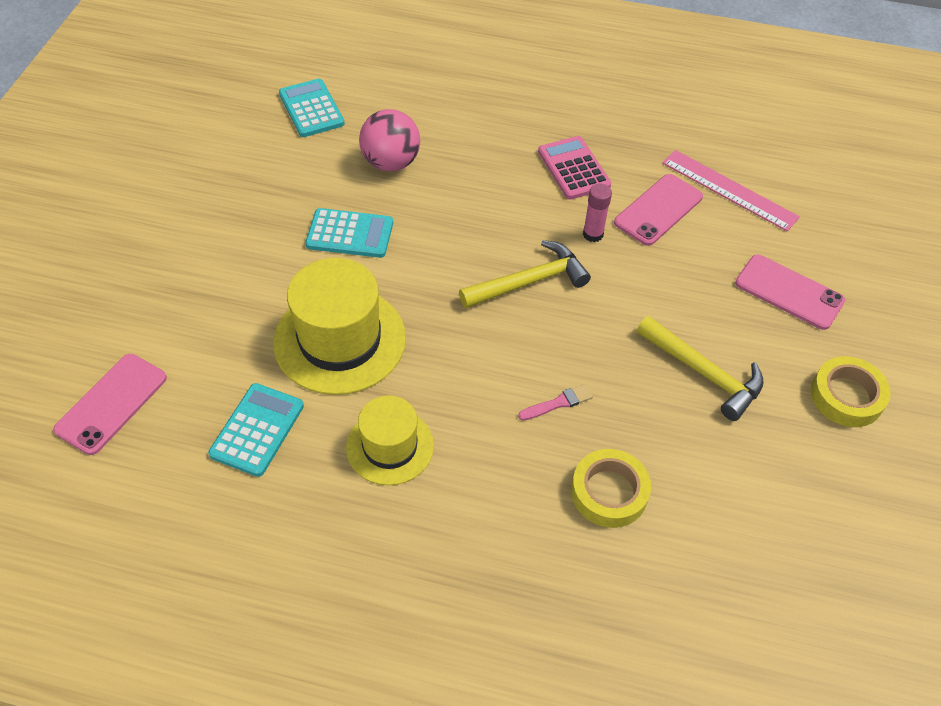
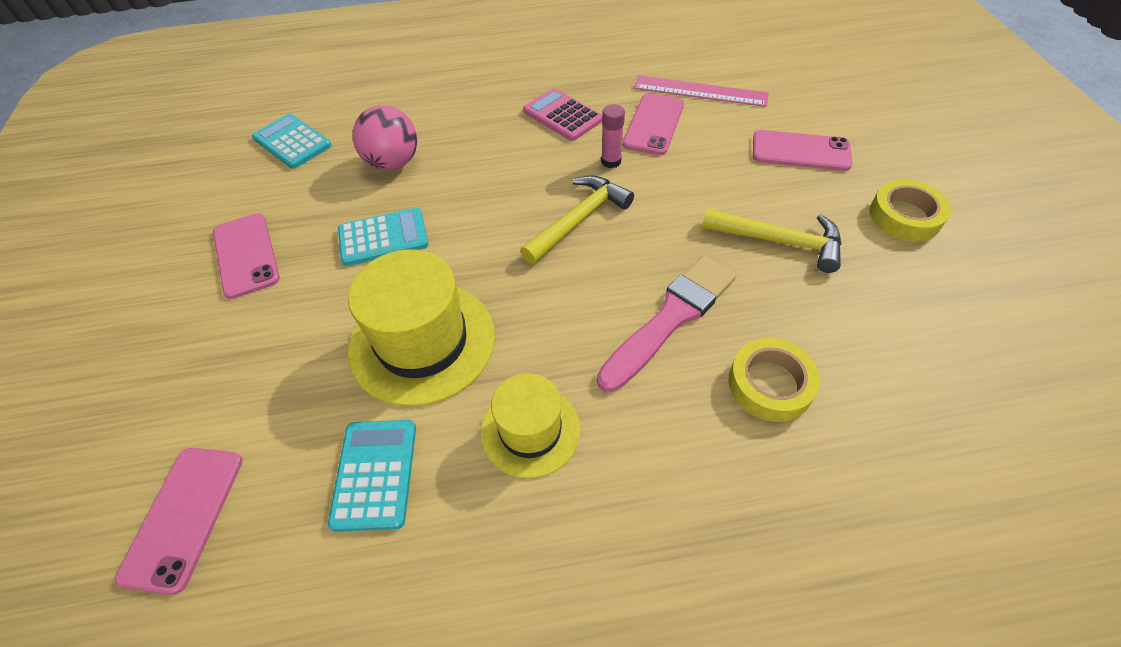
camera: 20 degrees left, 0 degrees up
pink brush [518,384,593,421] -> pink brush [597,256,736,392], size x2.33
none -> pink phone [213,213,280,299]

